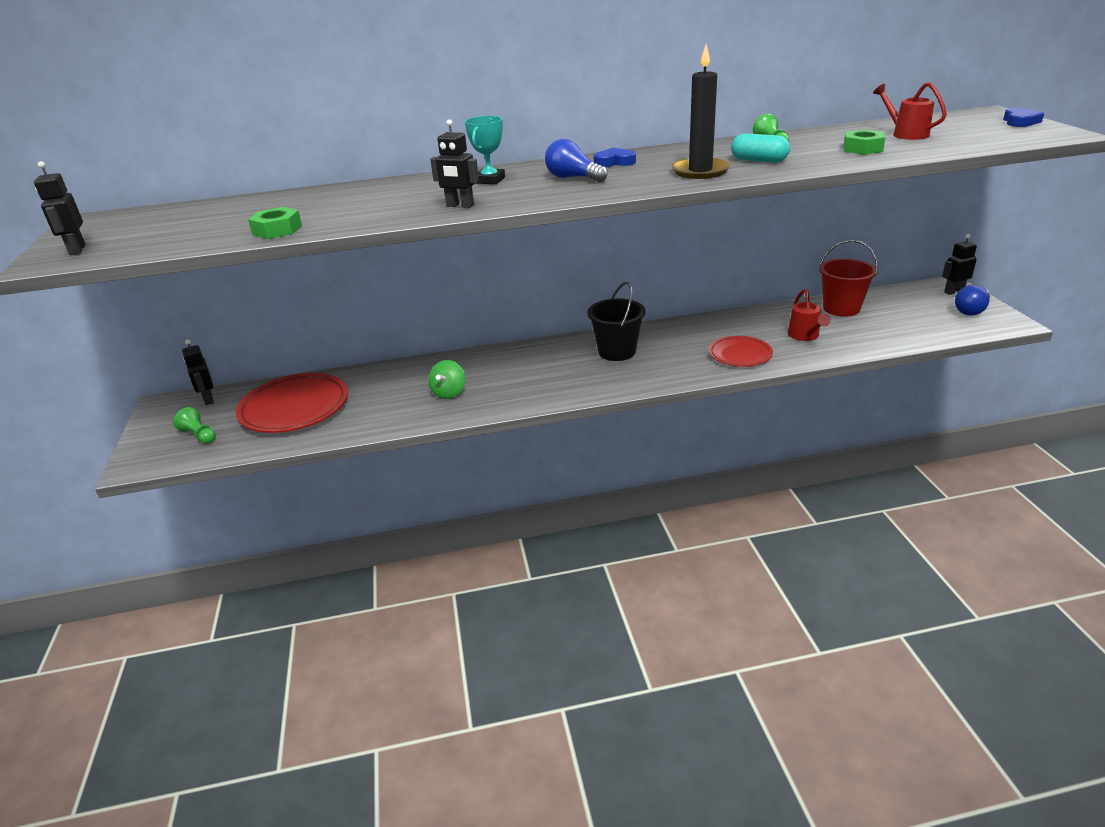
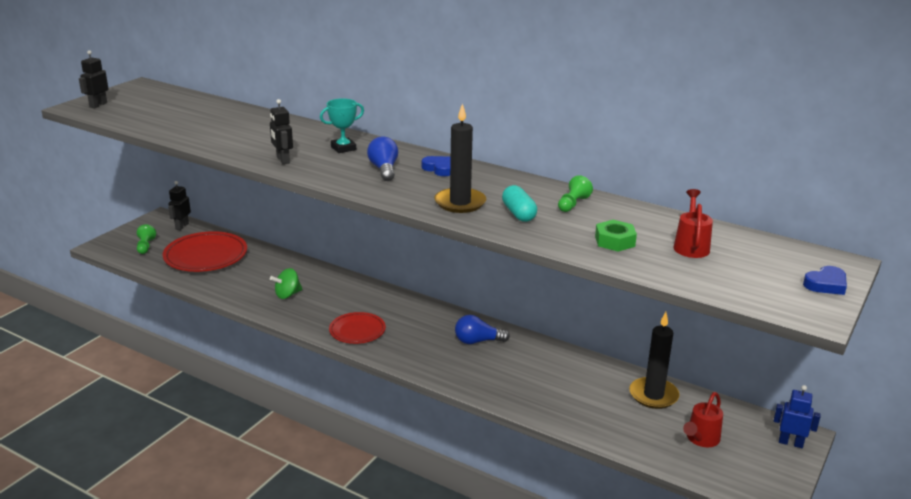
camera: 40 degrees right, 5 degrees down
green nut [248,207,302,239] -> none
black bucket [587,282,646,361] -> none
red plate [709,336,773,367] -> red plate moved to [329,312,386,344]
red watering can [788,289,831,341] -> red watering can moved to [683,392,723,447]
red bucket [819,240,878,317] -> black candle [629,312,680,409]
black robot [942,234,977,295] -> blue robot [774,385,821,448]
blue light bulb [955,285,990,316] -> blue light bulb moved to [455,315,510,344]

